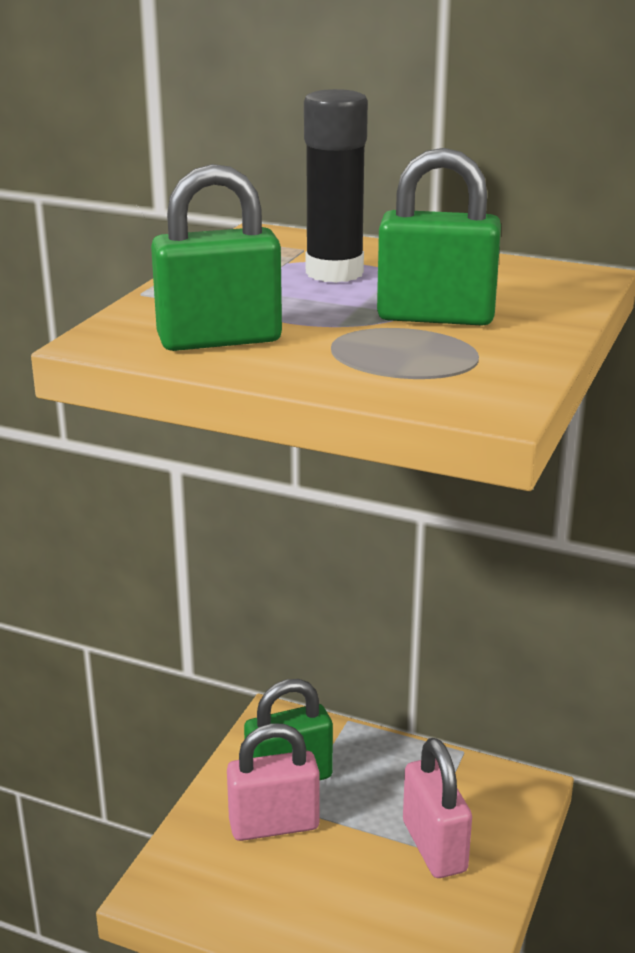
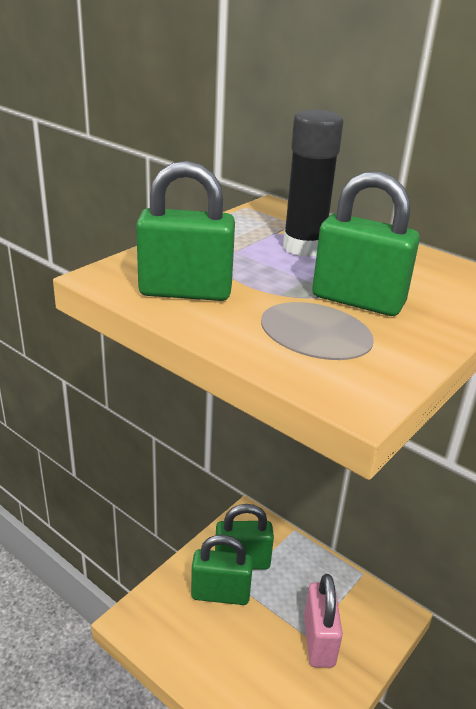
camera: 15 degrees right, 5 degrees up
pink padlock [227,723,320,841] -> green padlock [191,535,253,605]

